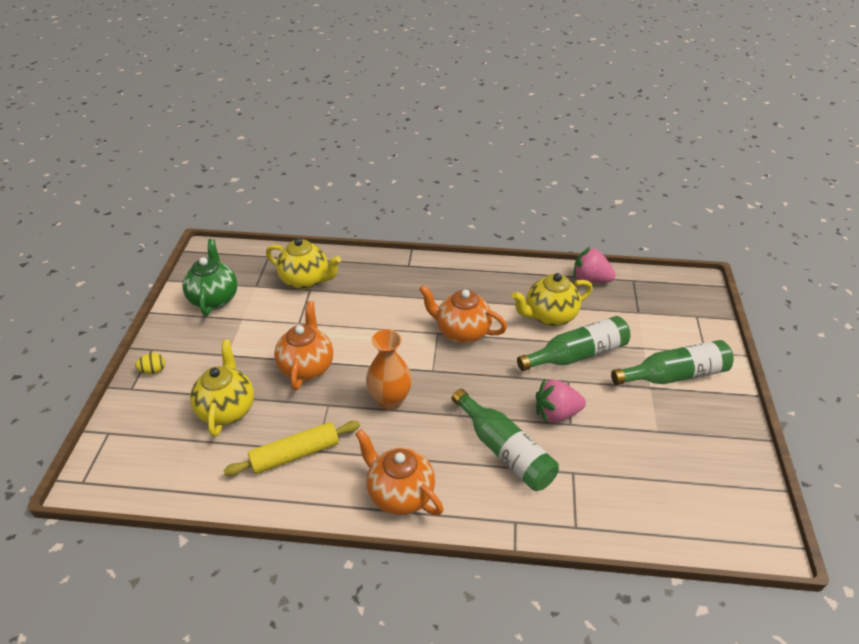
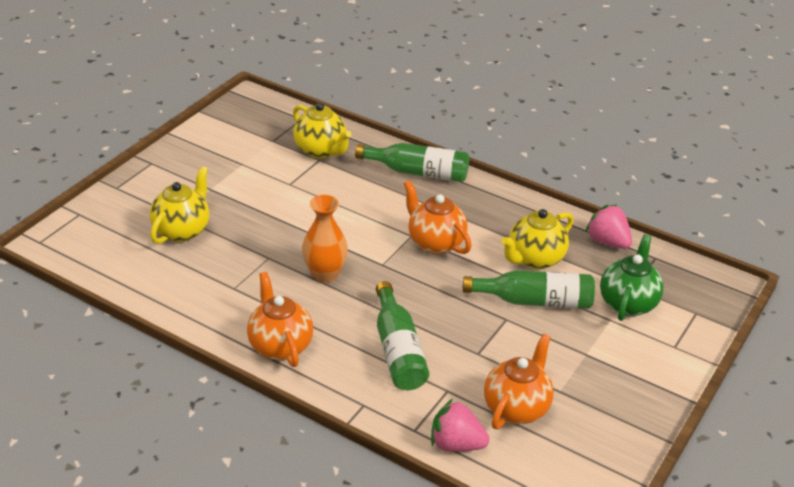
camera: 25 degrees right, 5 degrees down
yellow egg [135,353,165,374] -> none
green teapot [182,239,237,316] -> green teapot moved to [600,234,664,321]
yellow rolling pin [223,421,360,476] -> none
orange teapot [274,301,333,390] -> orange teapot moved to [484,334,554,429]
yellow teapot [512,273,593,326] -> yellow teapot turned 45 degrees counterclockwise [502,209,574,269]
pink strawberry [536,379,586,423] -> pink strawberry moved to [431,399,490,452]
green bottle [611,340,734,385] -> green bottle moved to [355,143,469,182]

